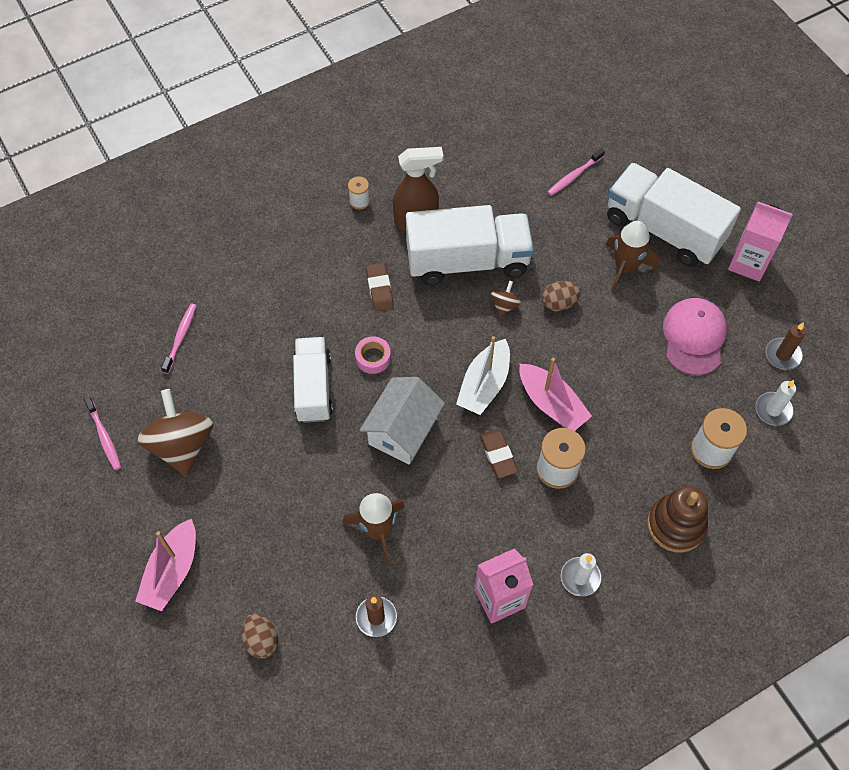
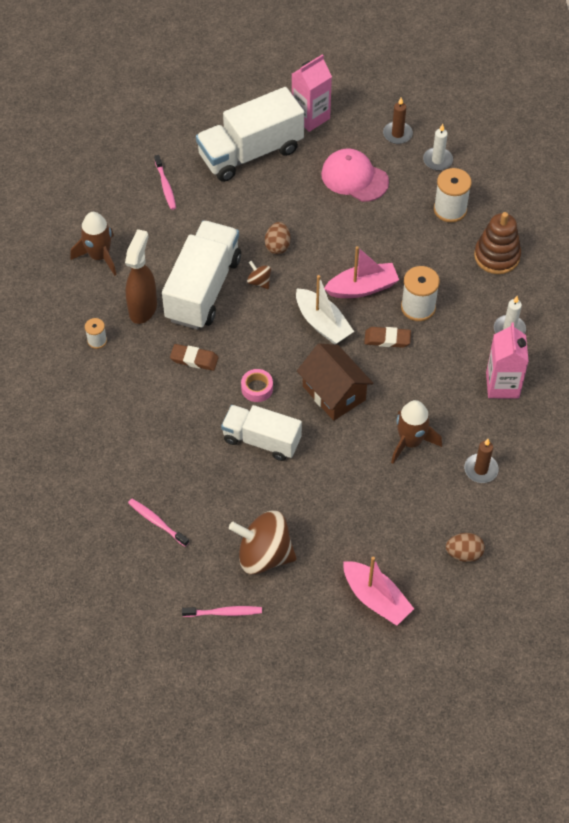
camera: 65 degrees left, 5 degrees down
white house [360,377,445,465] -> brown house [297,343,373,421]
brown rocket [606,221,659,293] -> brown rocket moved to [70,212,117,276]

